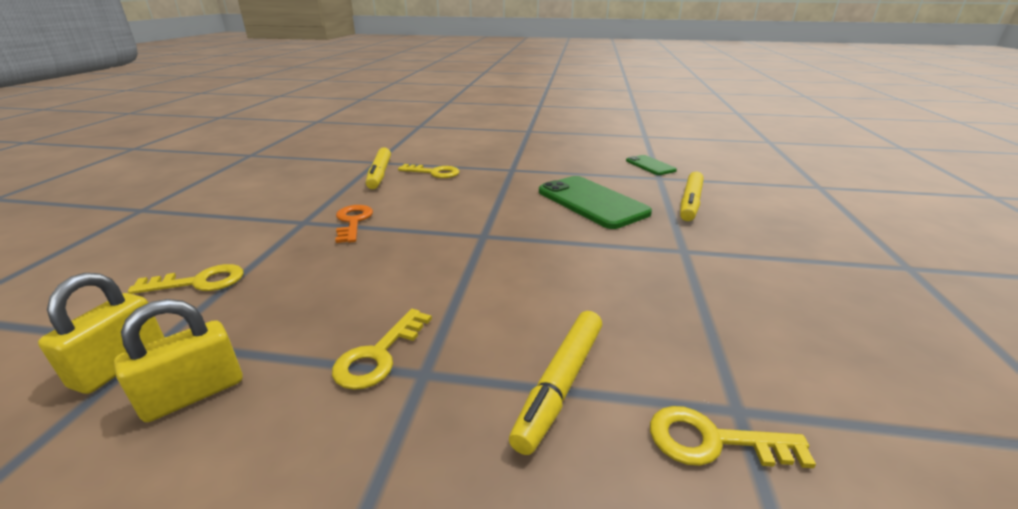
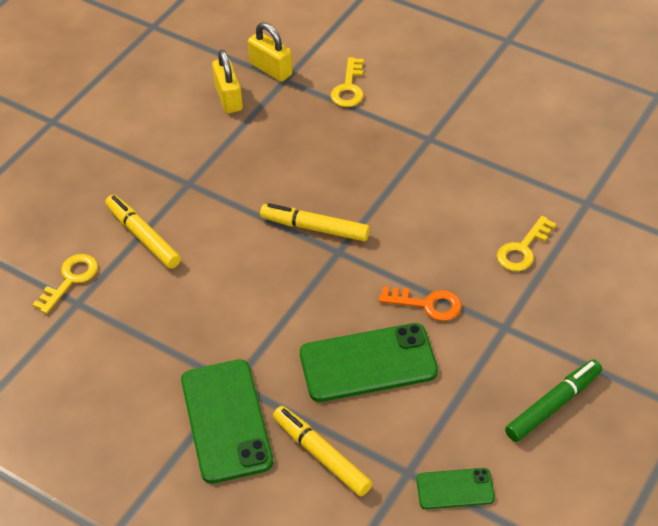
camera: 115 degrees right, 20 degrees up
yellow key [332,309,432,390] -> none
orange key [335,205,373,243] -> orange key moved to [379,286,462,321]
yellow marker [366,147,391,189] -> yellow marker moved to [260,203,370,242]
none -> green phone [181,359,273,484]
none -> green marker [505,359,602,442]

